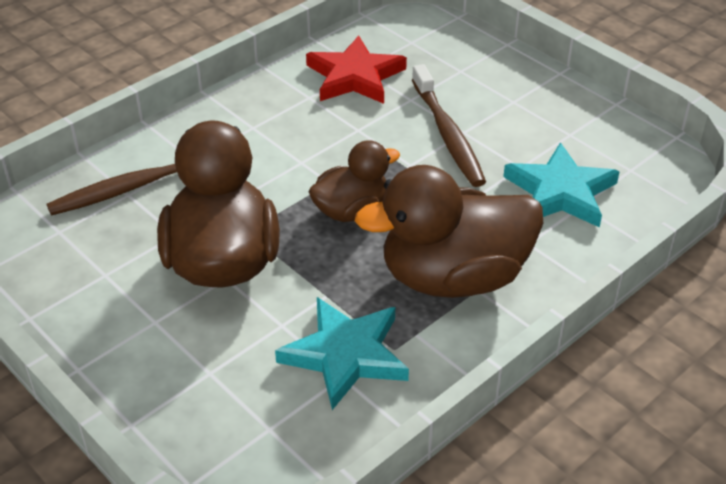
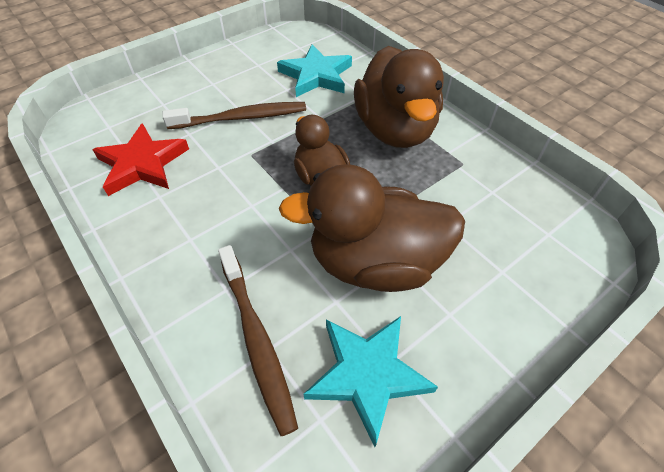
camera: 85 degrees left, 10 degrees up
turquoise star [275,297,409,410] -> turquoise star moved to [303,316,438,447]

